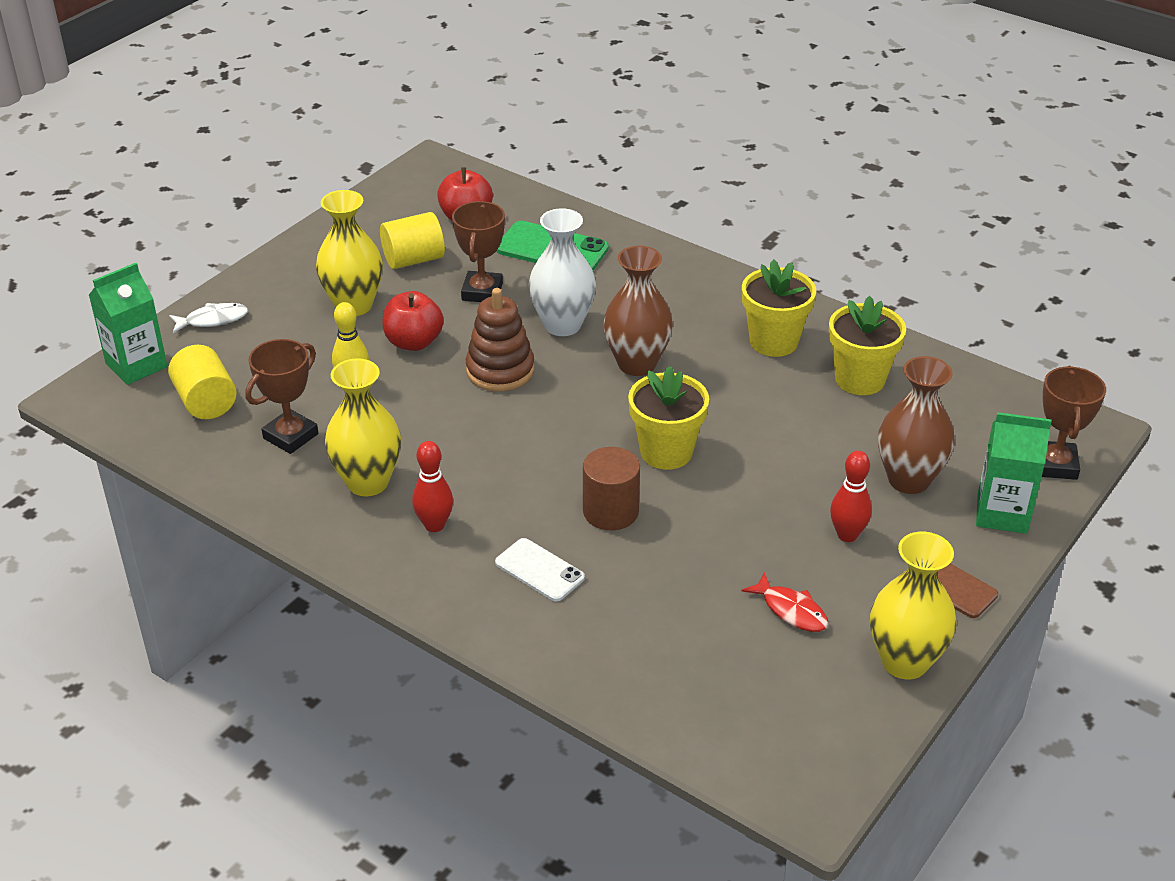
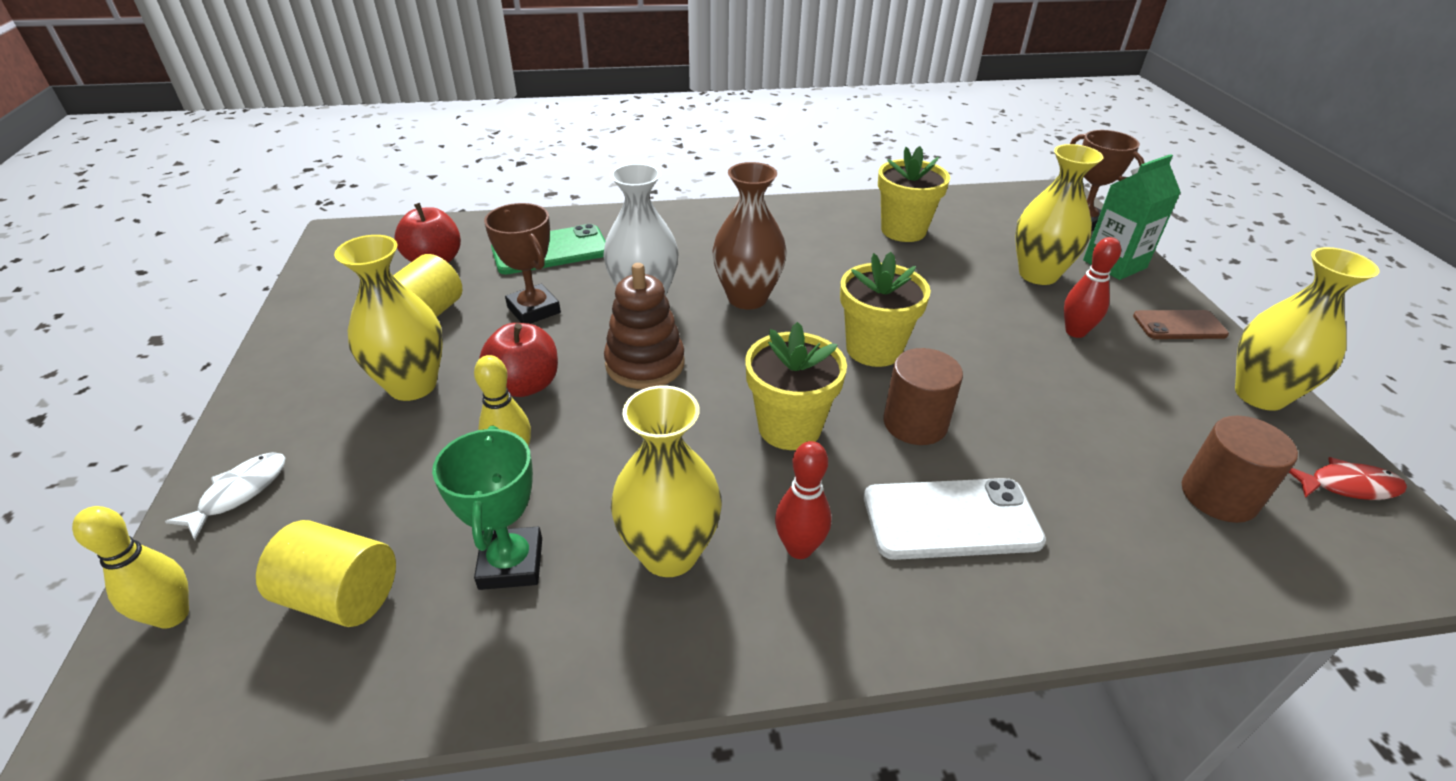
camera: 45 degrees left, 0 degrees up
green carton [89,263,167,385] -> yellow bowling pin [72,506,189,629]
brown trophy [245,339,318,454] -> green trophy [432,426,542,590]
white phone [495,538,585,602] -> white phone [864,478,1046,560], size x1.53
red fish [741,572,829,632] -> red fish moved to [1289,457,1407,500]
yellow flower pot [742,259,816,357] -> yellow flower pot moved to [745,322,847,450]
brown vase [878,356,955,494] -> yellow vase [1015,144,1103,285]
none -> brown cylinder [1182,416,1298,523]

